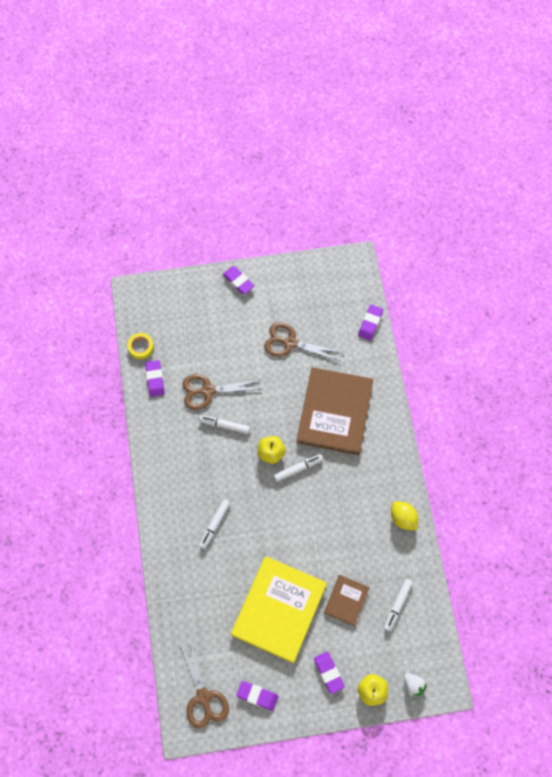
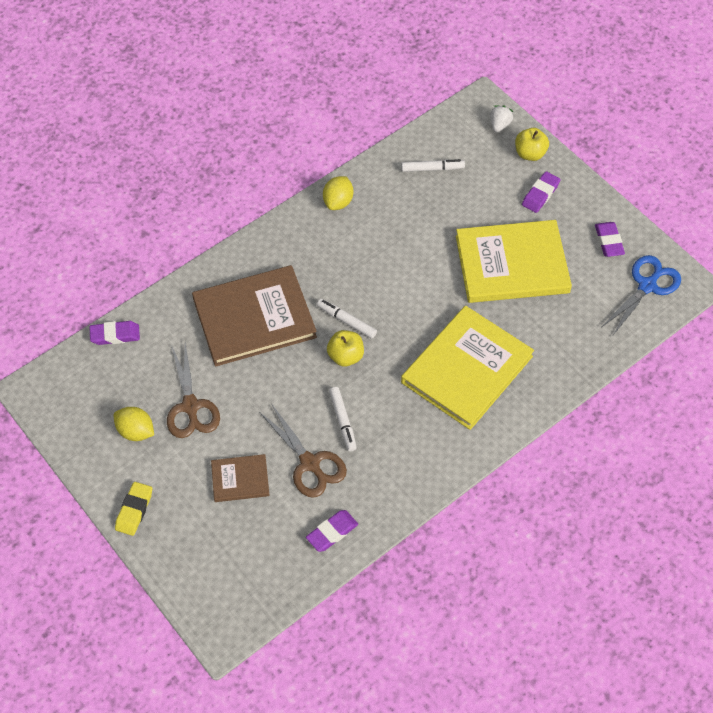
camera: 120 degrees left, 10 degrees down
yellow tape [127,333,154,359] -> none
brown scissors [179,638,229,729] -> blue scissors [602,255,681,335]
white marker [199,499,230,549] -> yellow book [401,306,534,430]
purple eraser [223,266,254,294] -> yellow eraser [115,482,152,536]
brown book [324,575,370,626] -> brown book moved to [211,454,270,502]
none -> yellow lemon [114,407,154,441]

